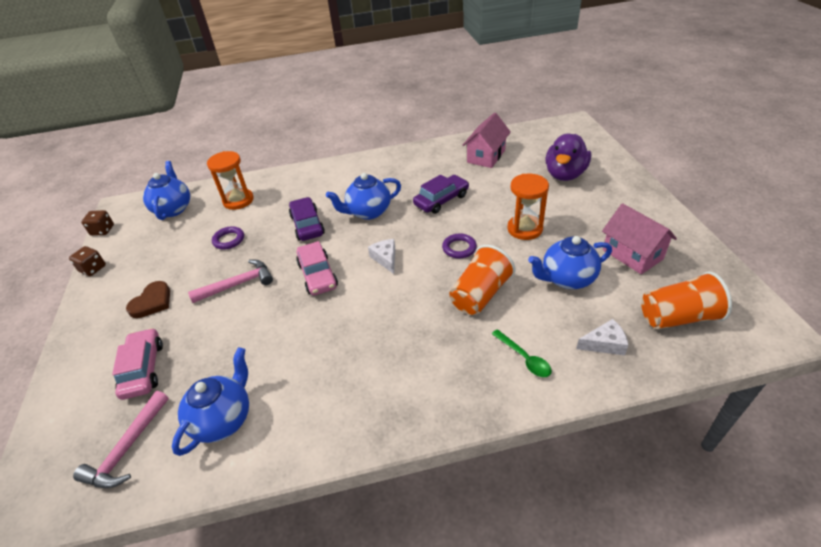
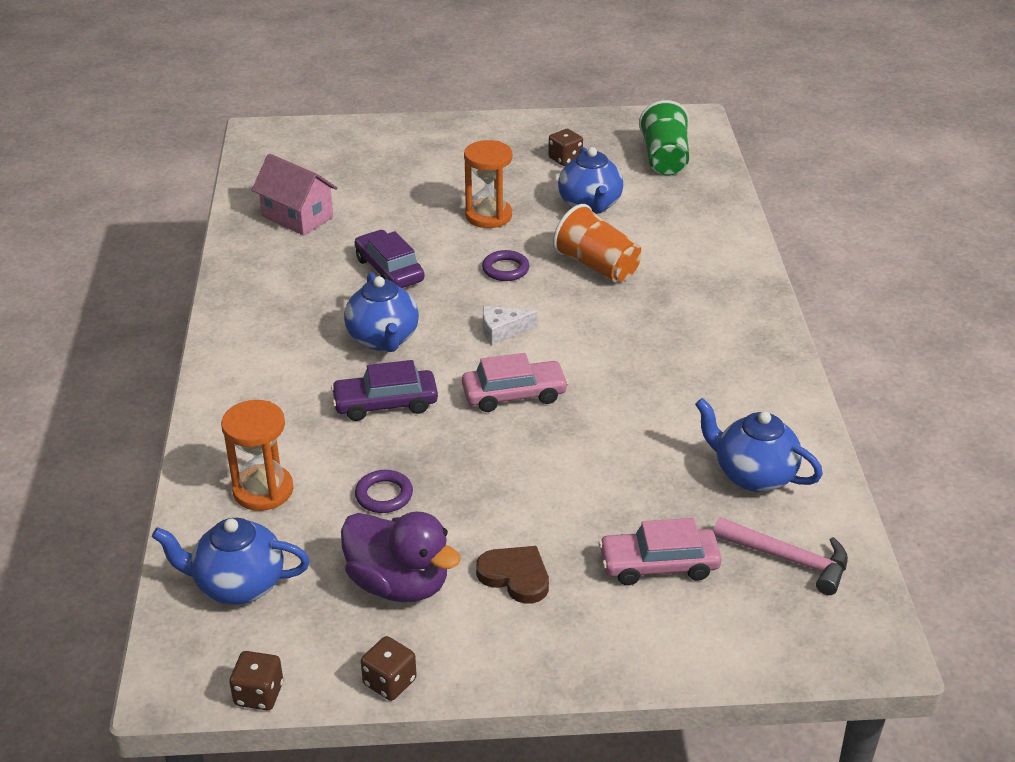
camera: 85 degrees left, 5 degrees down
pink hammer [188,260,273,303] -> none
green spoon [492,329,552,377] -> none
purple duck [546,134,591,181] -> purple duck moved to [341,512,461,602]
white cheese [576,319,628,355] -> none
pink house [602,203,677,274] -> brown dice [548,129,583,166]
orange cup [641,271,732,329] -> green cup [639,100,689,175]

